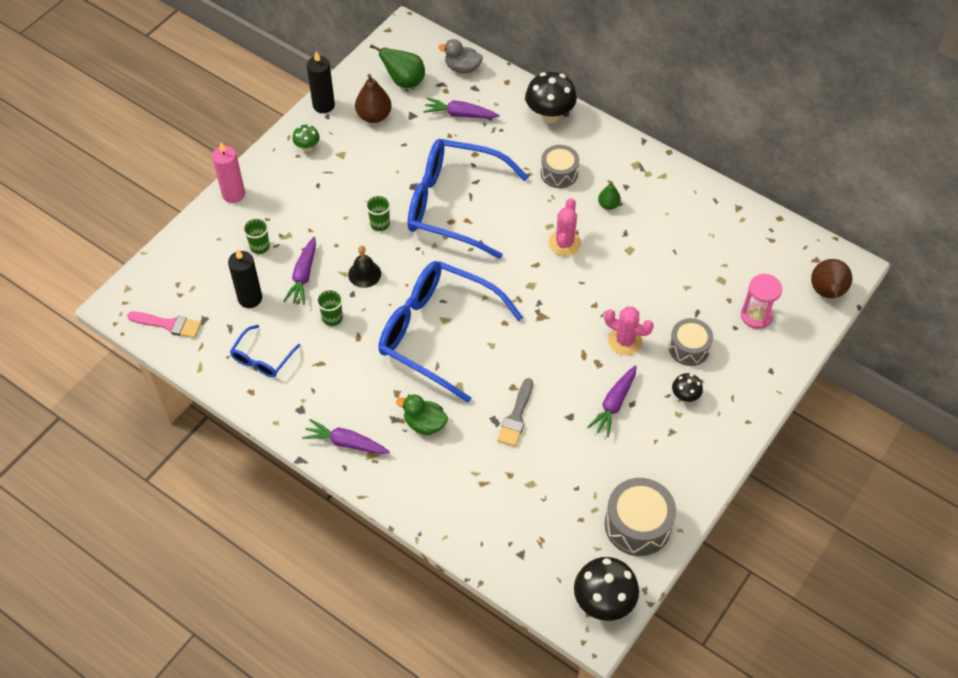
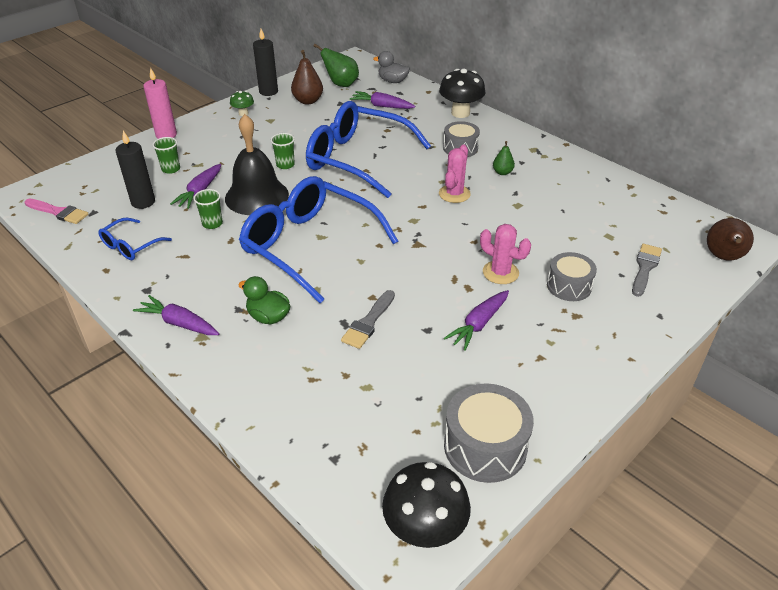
camera: 10 degrees right, 15 degrees down
black bell [348,246,381,288] -> black bell [225,114,289,215], size x1.99
black mushroom [672,373,703,402] -> none
pink hourglass [741,274,782,329] -> grey brush [632,244,662,297]

